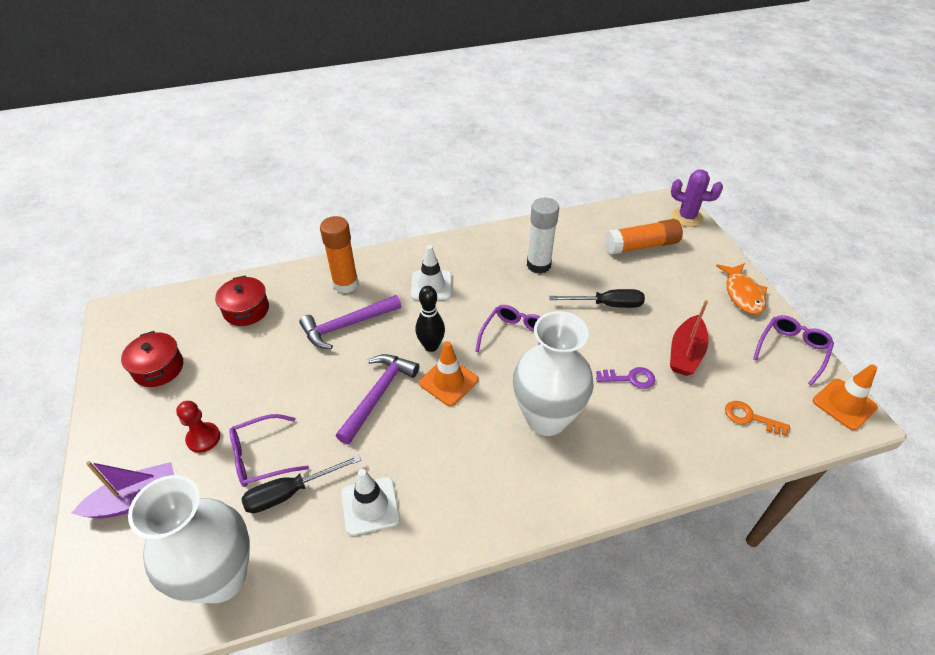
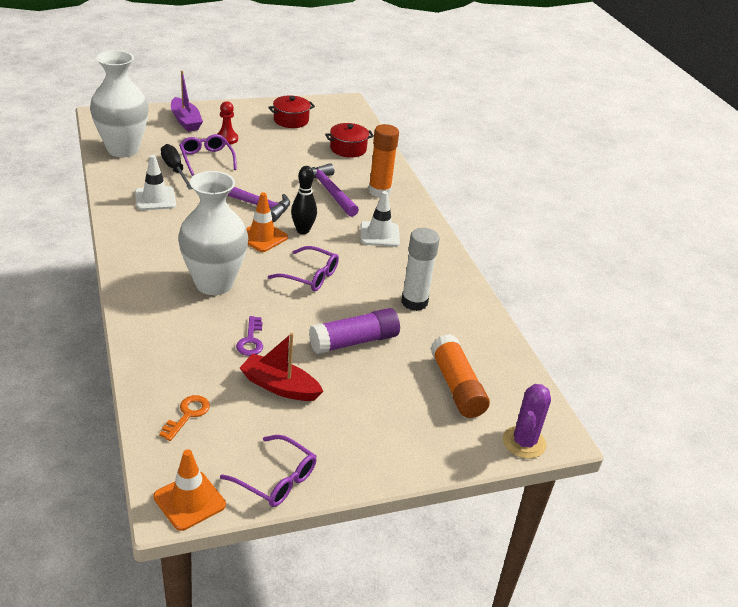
camera: 85 degrees right, 10 degrees down
black screwdriver [549,289,645,308] -> purple glue stick [309,308,400,354]
orange fish [716,263,767,315] -> none

